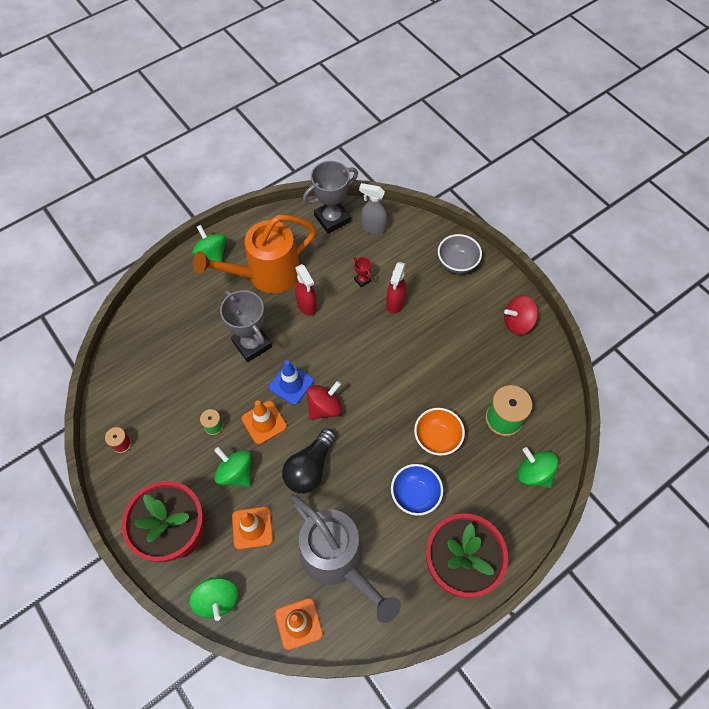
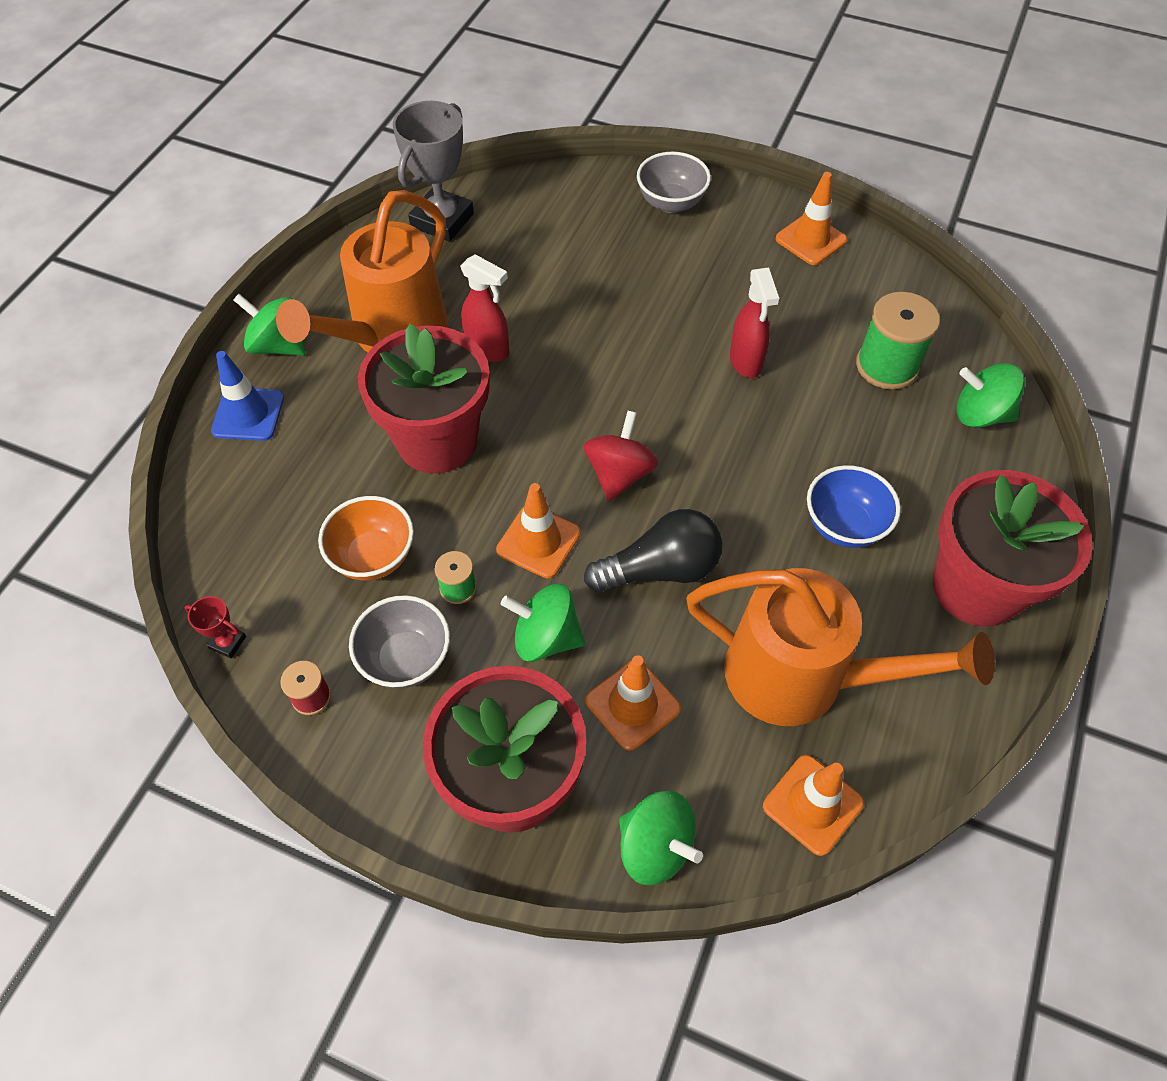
camera: 30 degrees left, 5 degrees down
grey trophy [220,290,272,362] -> red flower pot [358,324,489,474]
blue traffic cone [269,360,314,405] -> blue traffic cone moved to [211,351,284,441]
black light bulb [282,428,336,493] -> black light bulb turned 105 degrees counterclockwise [584,509,723,593]
grey watering can [290,495,401,623] -> orange watering can [686,568,995,726]
red trophy [354,257,371,287] -> red trophy moved to [184,596,246,658]
grey spray bottle [359,183,387,234] -> none
red spray bottle [386,262,406,314] -> red spray bottle moved to [730,268,779,378]
orange bowl [414,408,465,456] -> orange bowl moved to [318,496,414,581]
red spinning top [504,295,538,335] -> orange traffic cone [776,172,847,265]
none -> grey bowl [349,595,450,689]

